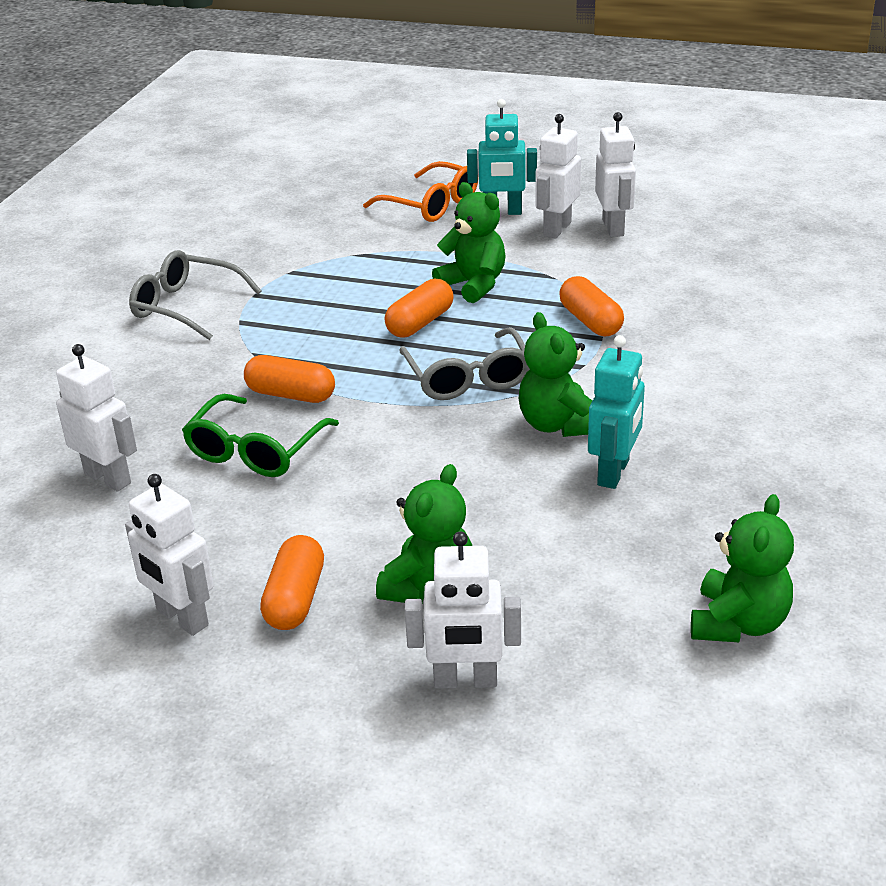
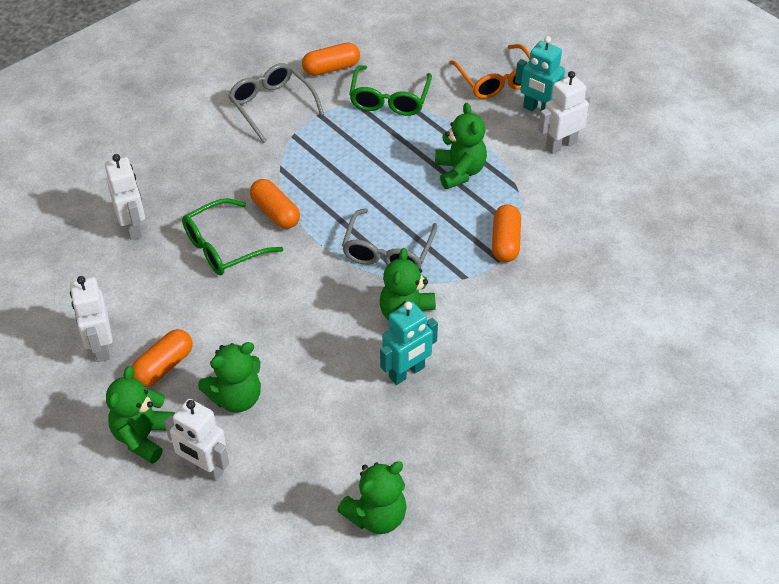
camera: 30 degrees right, 15 degrees up
orange capsule [384,279,454,338] -> orange capsule moved to [302,42,360,76]
white robot [595,112,636,237] -> none
none -> green teddy bear [106,366,175,464]
none -> green glasses [349,65,432,116]

